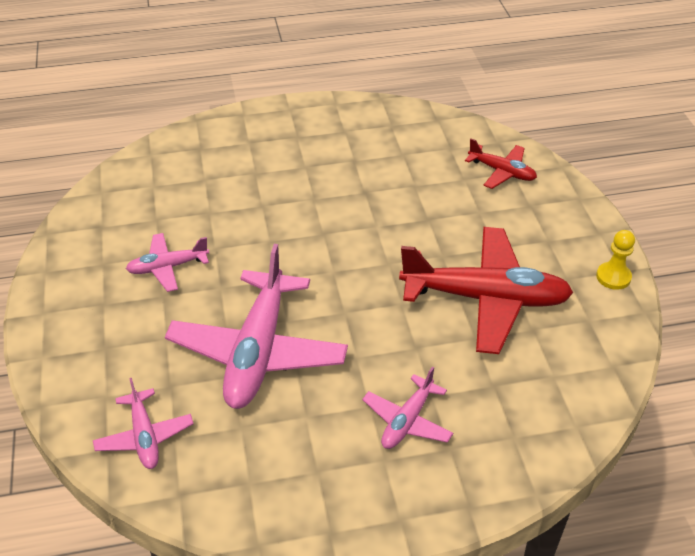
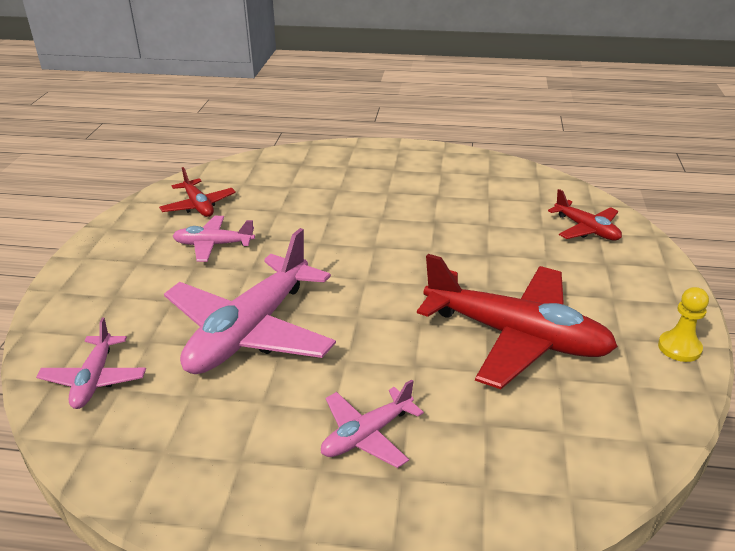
camera: 20 degrees right, 10 degrees down
none -> red plane [159,167,236,217]

